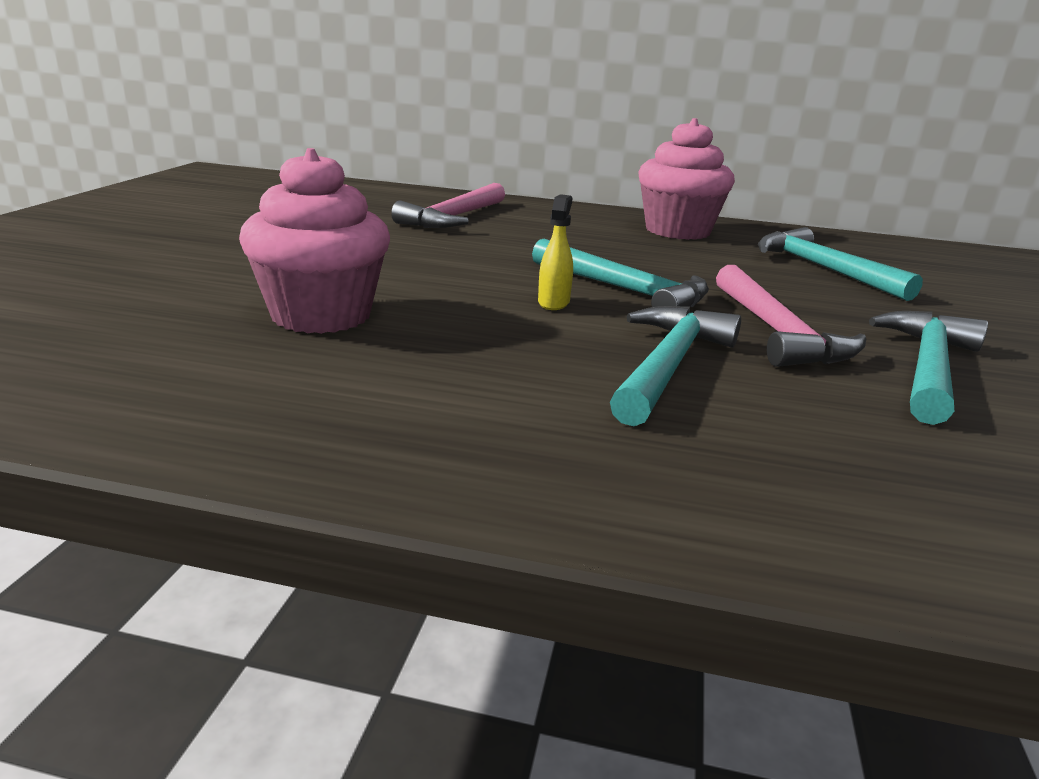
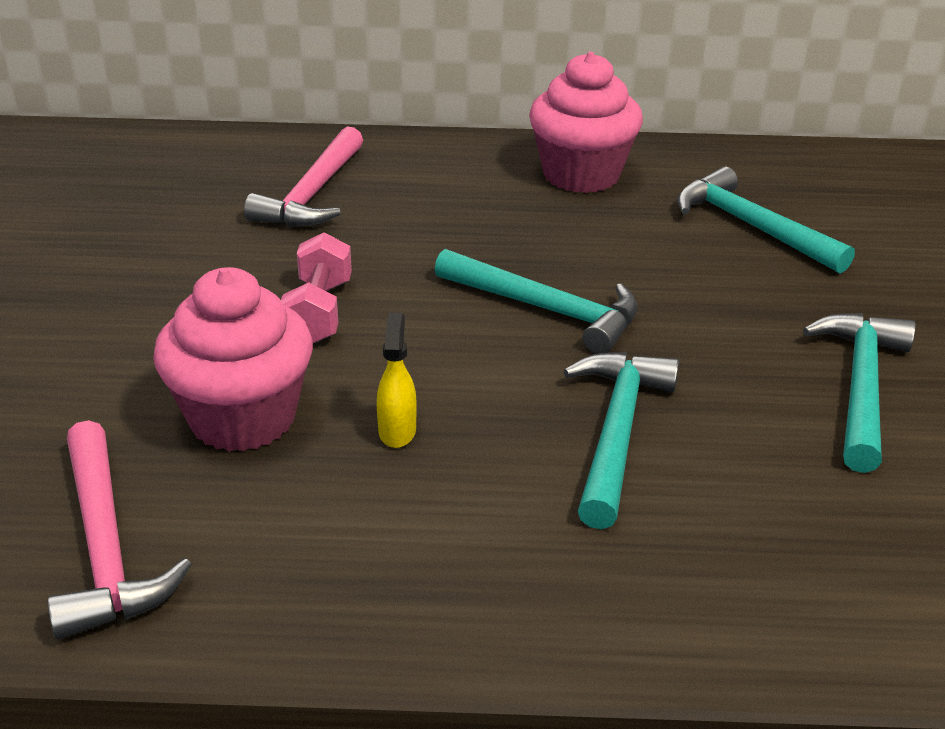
camera: 10 degrees left, 10 degrees up
yellow spray bottle [538,194,573,310] -> yellow spray bottle moved to [377,313,417,448]
pink hammer [716,265,866,367] -> pink hammer moved to [47,420,192,639]
none -> pink dumbbell [281,232,352,343]

